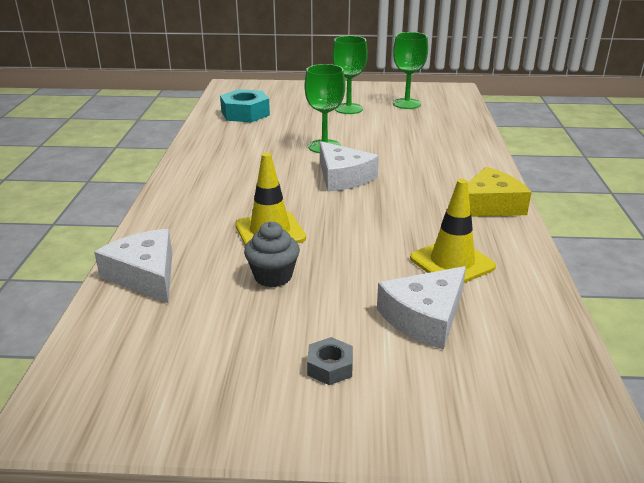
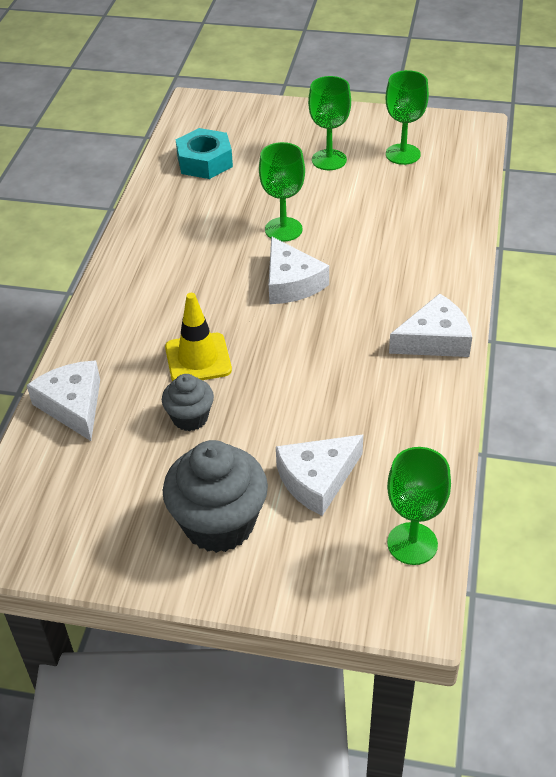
camera: 10 degrees right, 15 degrees up
grey nut [307,337,353,385] -> grey cupcake [163,440,268,553]
yellow traffic cone [410,179,496,283] -> none
yellow cheese [468,167,532,217] -> white cheese [389,293,472,357]
none -> green goblet [387,447,451,565]

